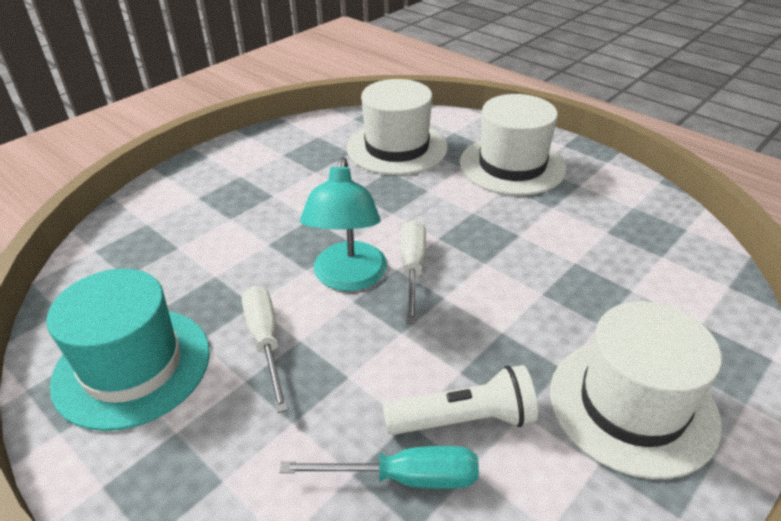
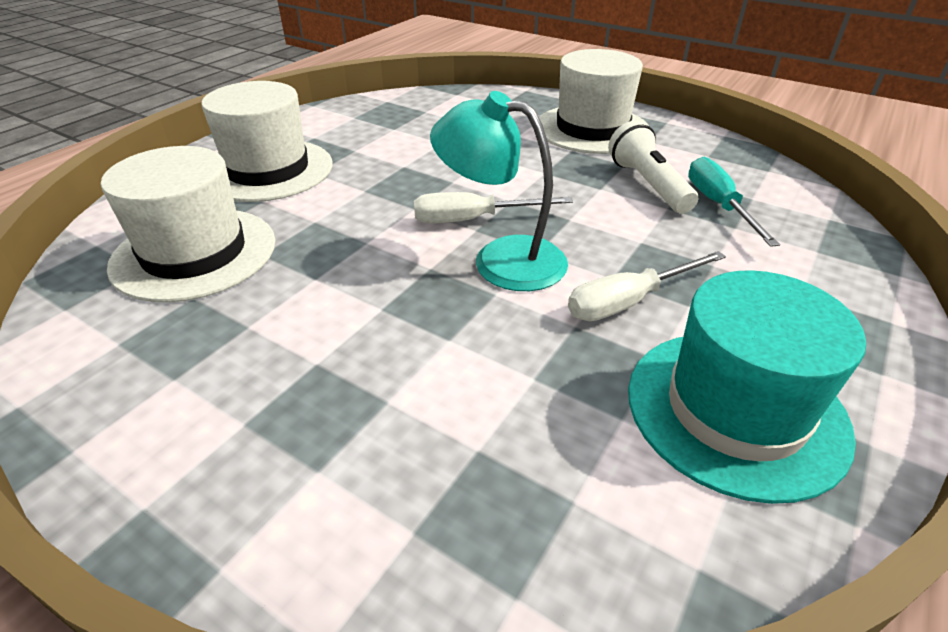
camera: 100 degrees left, 0 degrees up
turquoise lamp [300,157,387,291] -> turquoise lamp turned 150 degrees counterclockwise [430,91,568,291]

